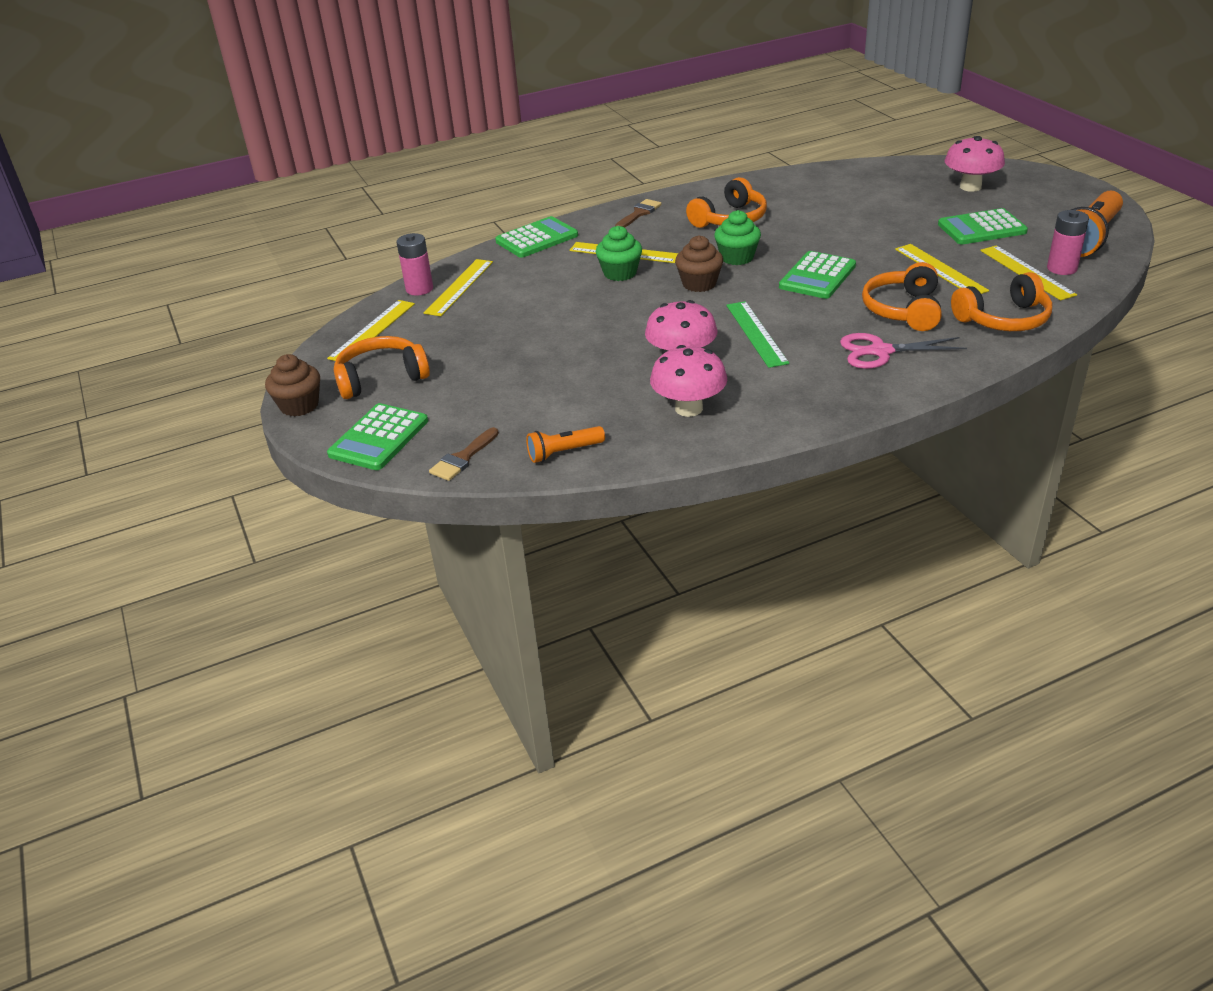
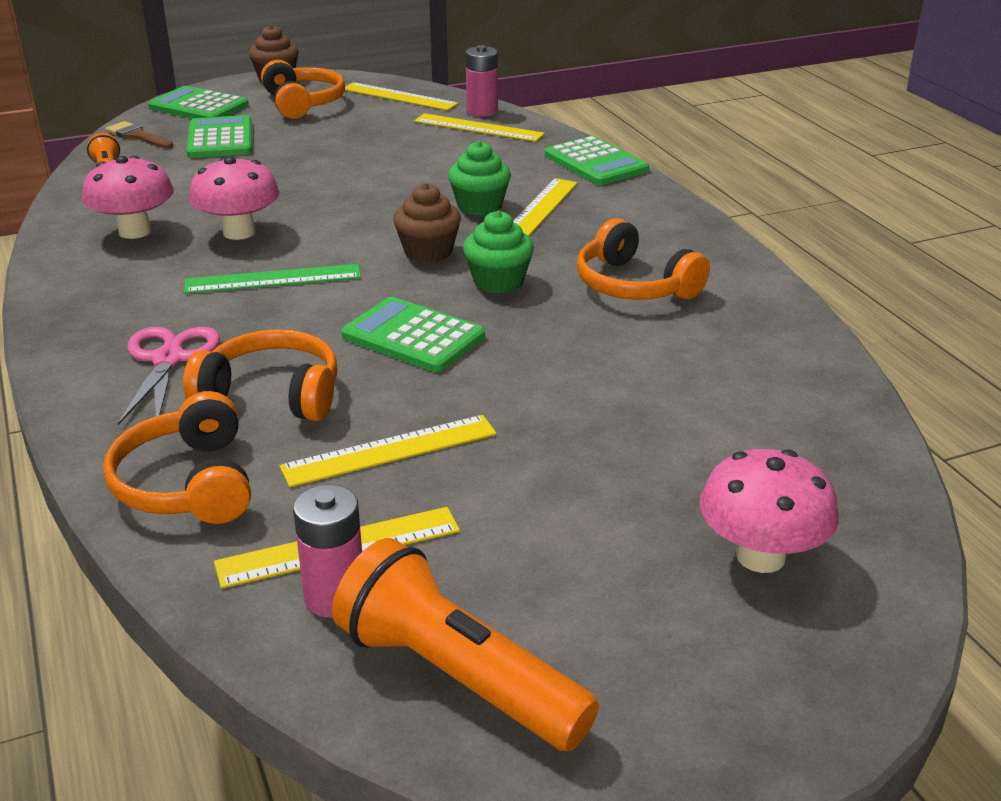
camera: 90 degrees right, 5 degrees down
brown brush [615,199,662,228] -> none
green calculator [938,208,1028,244] -> green calculator moved to [186,115,252,158]

